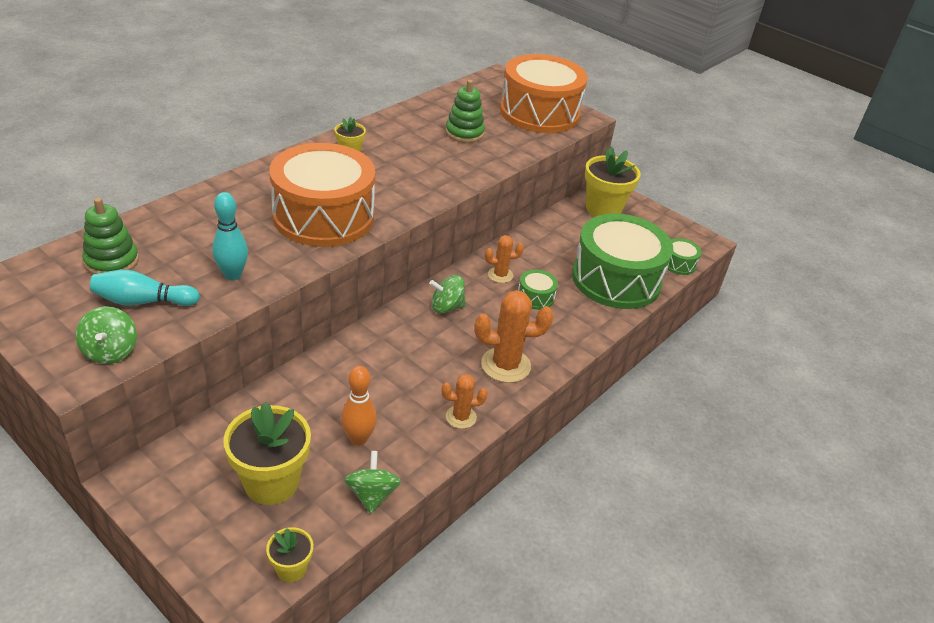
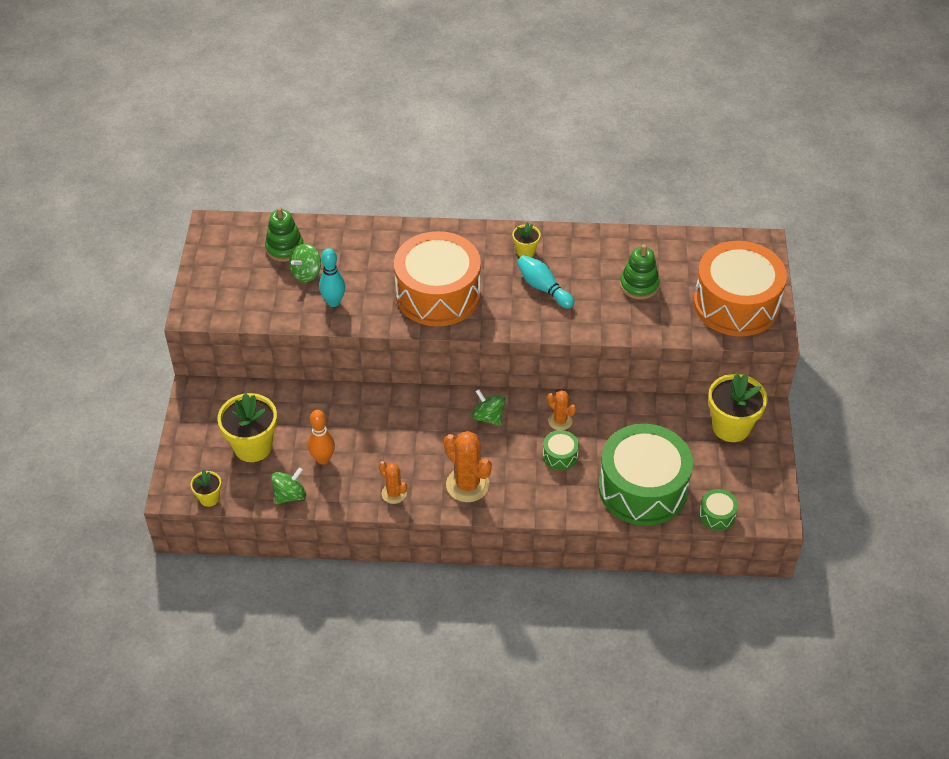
camera: 55 degrees right, 10 degrees up
green spinning top [75,306,137,364] -> green spinning top moved to [289,244,321,282]
turquoise bowling pin [90,270,200,306] -> turquoise bowling pin moved to [517,255,574,309]

